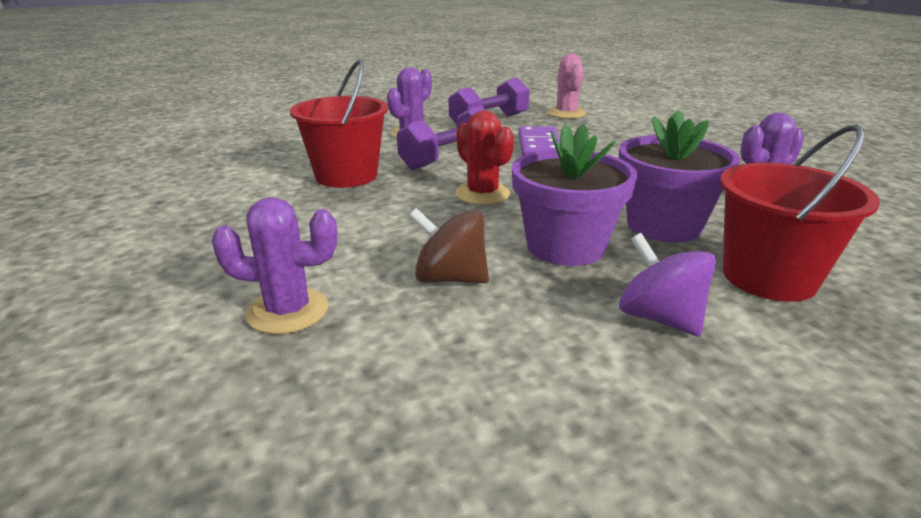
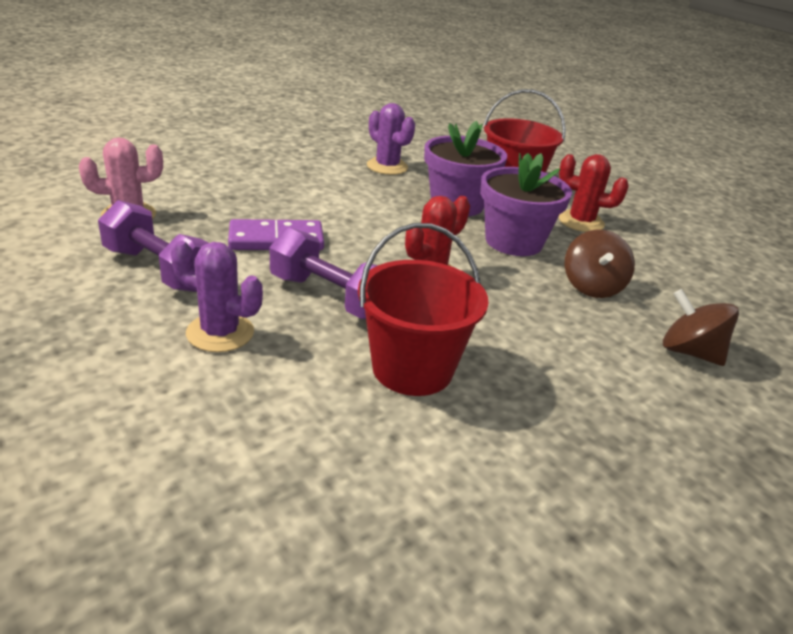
camera: 105 degrees left, 5 degrees up
purple cactus [212,197,337,334] -> brown spinning top [663,289,739,366]
purple spinning top [619,233,716,337] -> red cactus [559,154,629,232]

